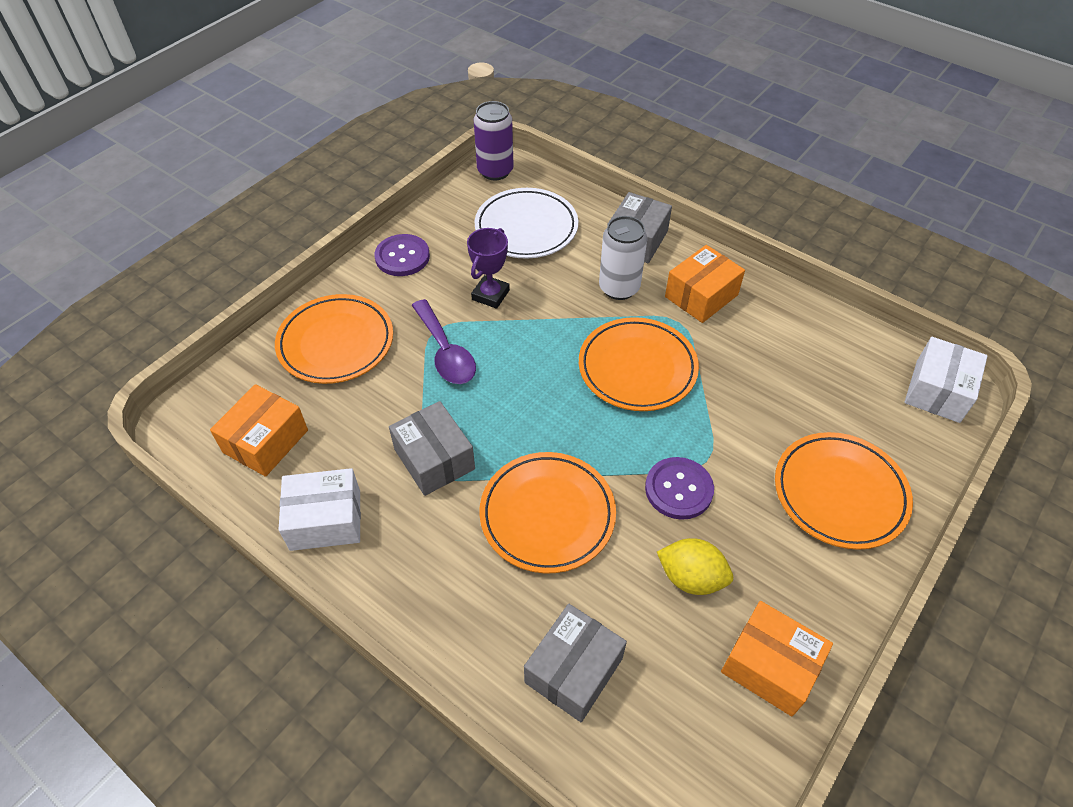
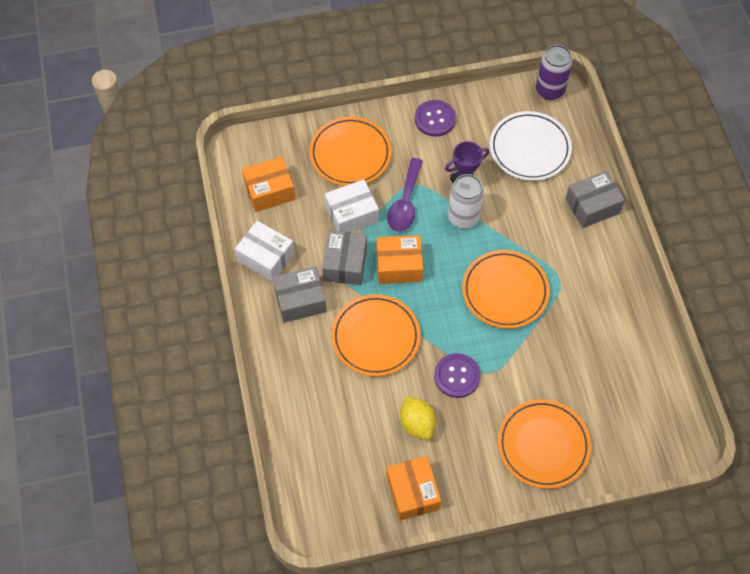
camera: 40 degrees right, 10 degrees up
grey box [524,604,627,722] -> grey box moved to [273,267,327,322]
white can [599,216,647,300] -> white can moved to [448,174,484,229]
orange box [665,245,745,323] -> orange box moved to [376,235,423,284]
white box [904,337,987,423] -> white box moved to [325,179,379,232]

